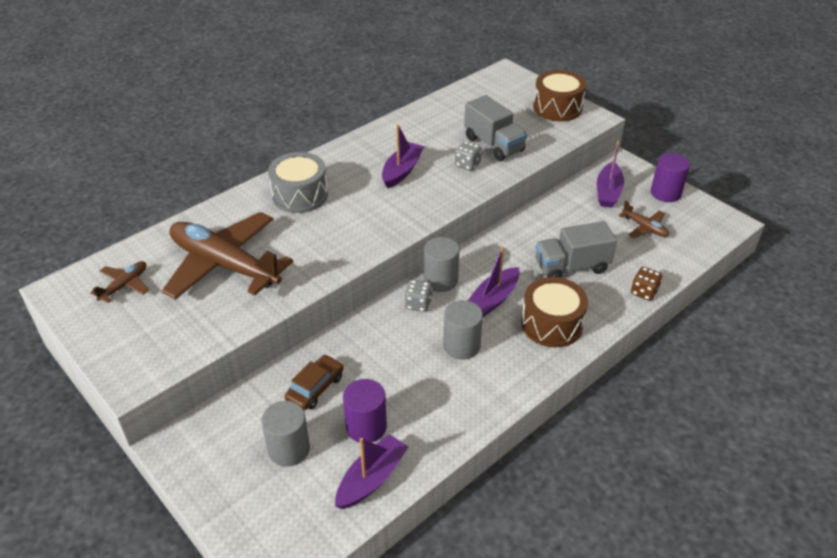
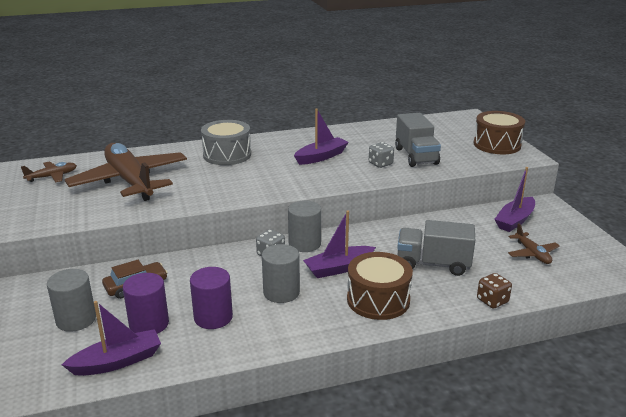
camera: 25 degrees right, 15 degrees down
purple cylinder [651,153,690,202] -> purple cylinder moved to [190,267,233,329]

